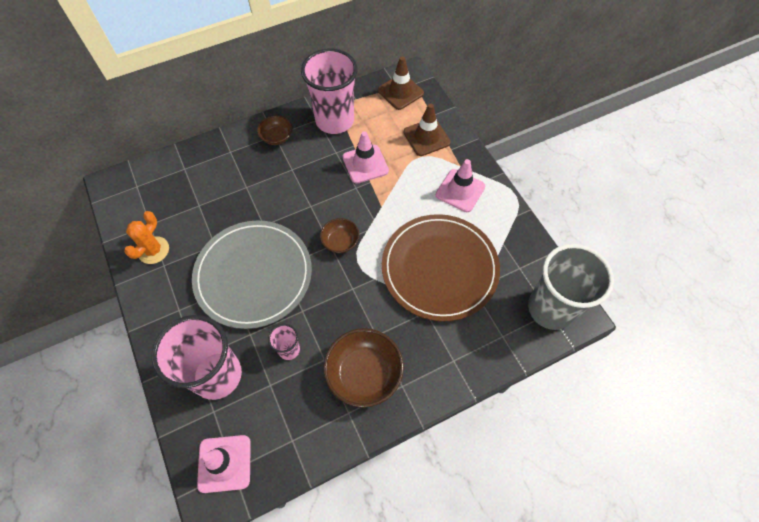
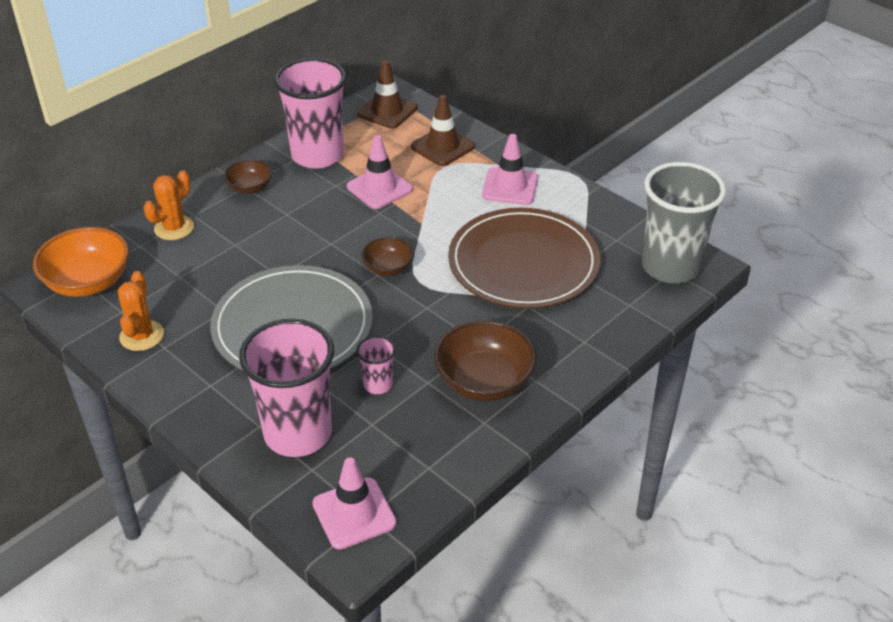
camera: 20 degrees left, 20 degrees down
none -> orange bowl [33,227,129,297]
none -> orange cactus [143,170,194,240]

